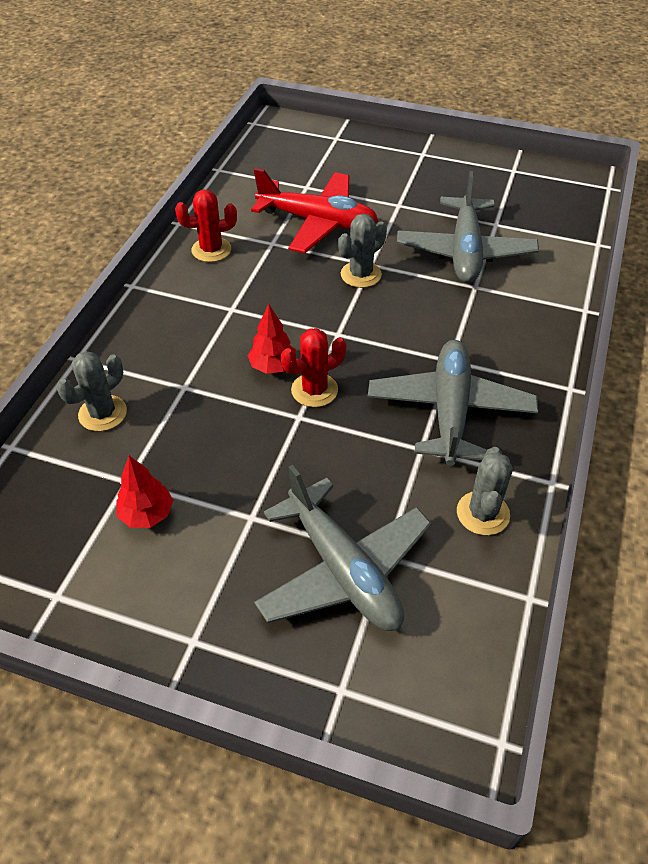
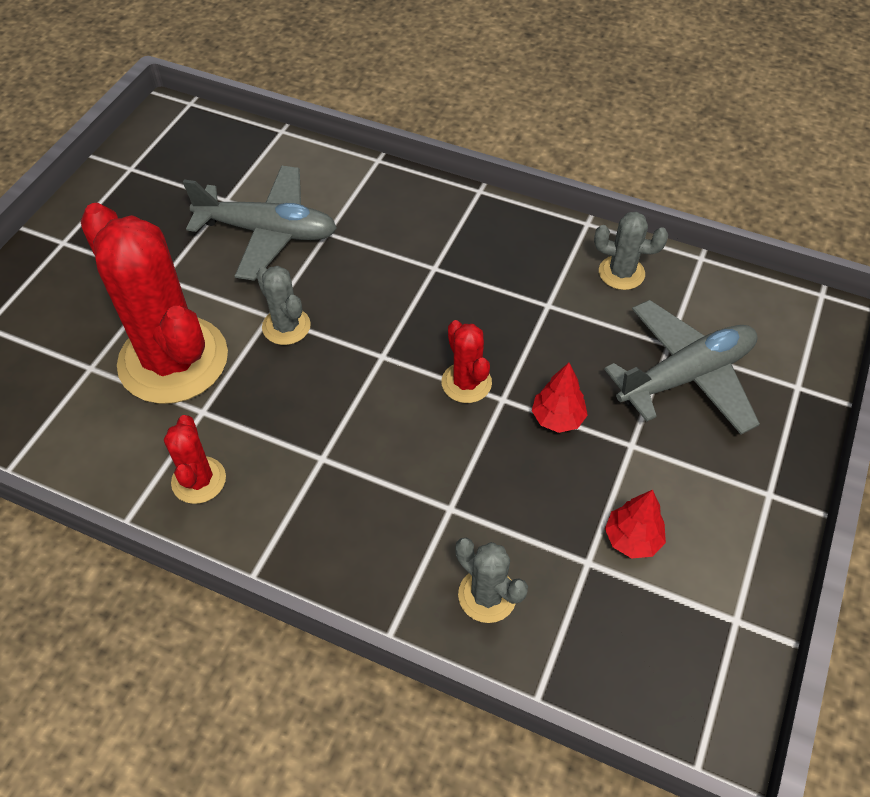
camera: 85 degrees left, 5 degrees up
red tree [248,304,296,374] -> red tree moved to [532,363,588,433]
red plane [251,168,378,253] -> red cactus [80,203,228,404]
grey plane [368,340,538,466] -> none

